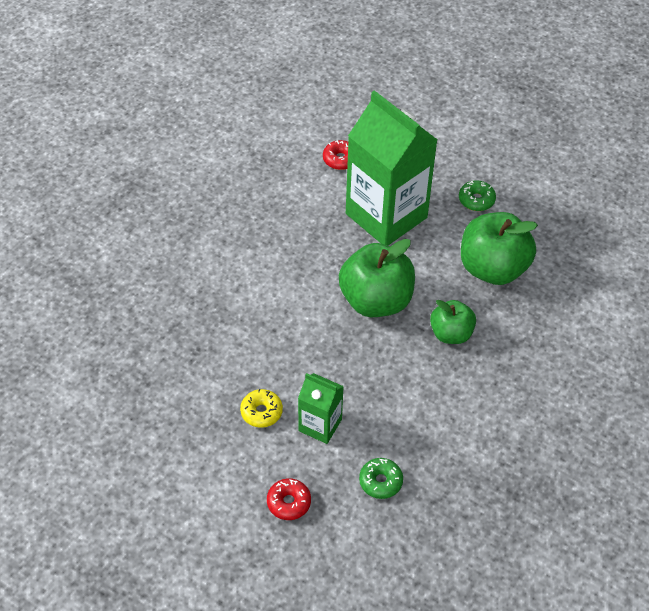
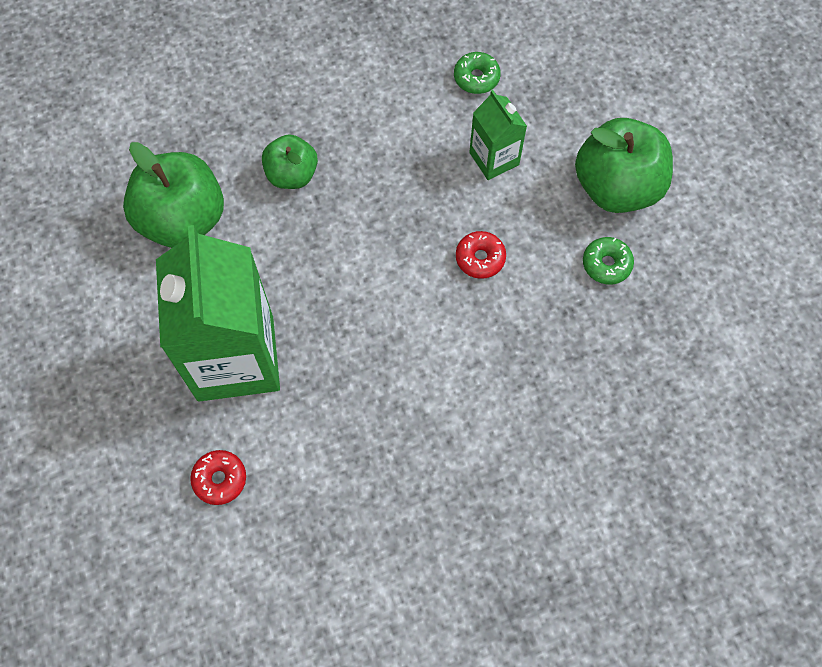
camera: 145 degrees left, 15 degrees up
yellow donut [240,389,283,428] -> none
red donut [267,478,311,520] -> red donut moved to [456,231,506,279]
green apple [339,239,415,317] -> green apple moved to [575,118,673,213]
green donut [459,180,496,211] -> green donut moved to [583,237,634,285]

